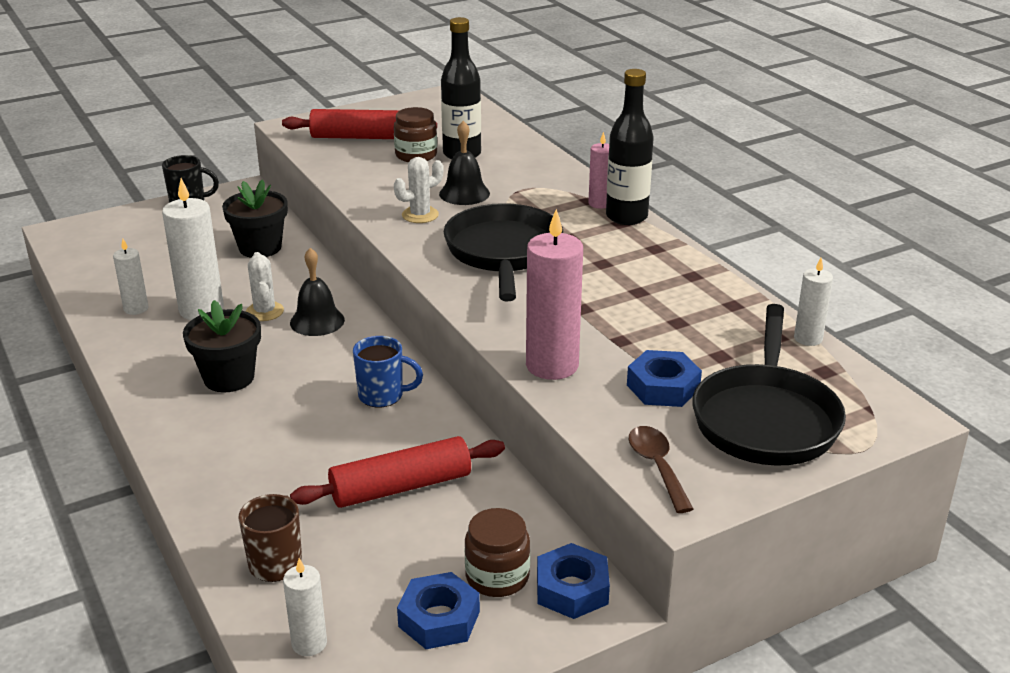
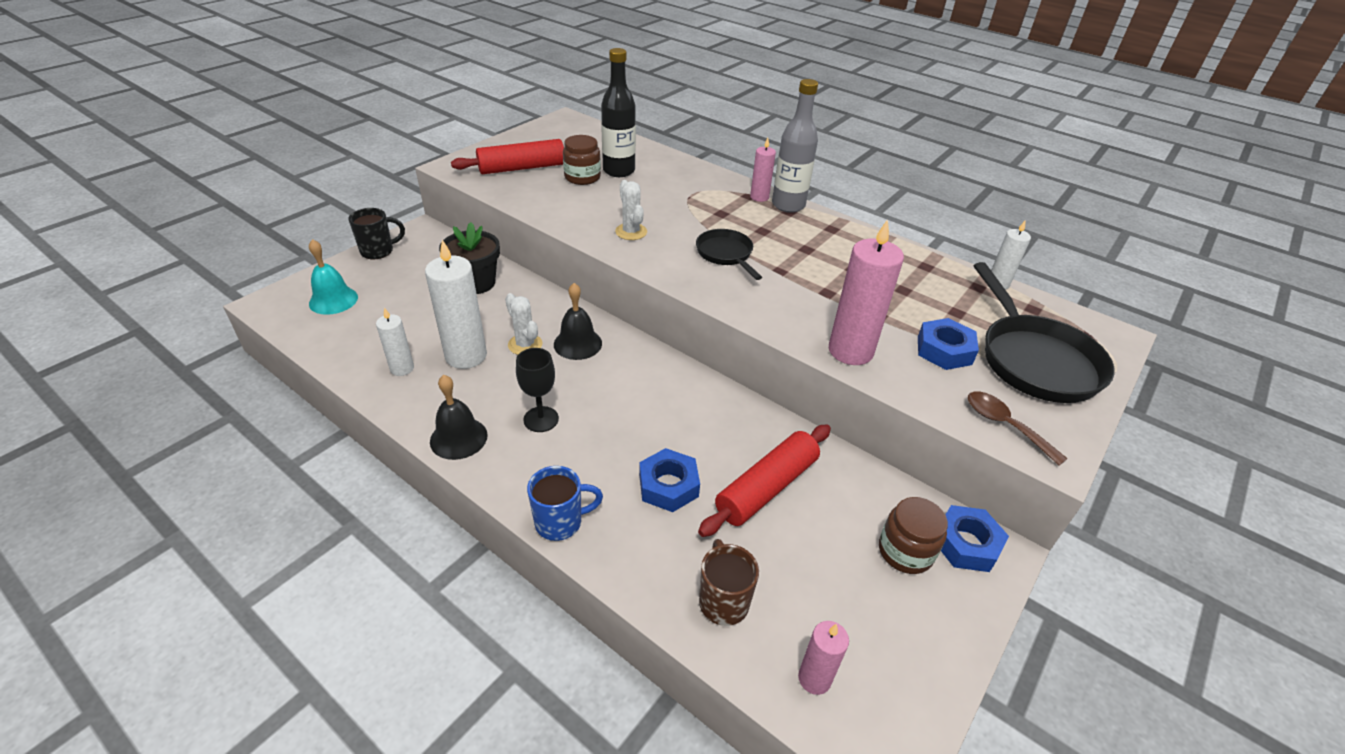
camera: 25 degrees left, 10 degrees up
black flower pot [183,300,261,392] -> black goblet [516,348,559,432]
white candle [283,558,327,656] -> pink candle [798,621,849,695]
blue mug [353,336,423,408] -> blue mug moved to [527,466,603,541]
white cactus [394,157,443,223] -> white cactus turned 60 degrees counterclockwise [615,180,647,240]
blue nut [397,572,480,649] -> blue nut moved to [639,448,700,512]
black bell [439,121,490,205] -> black bell moved to [430,375,488,460]
black pan [444,203,563,301] -> black pan [696,229,762,280], size x0.57
black bottle [606,69,654,225] -> grey bottle [772,79,818,213]
none -> turquoise bell [309,239,358,315]

